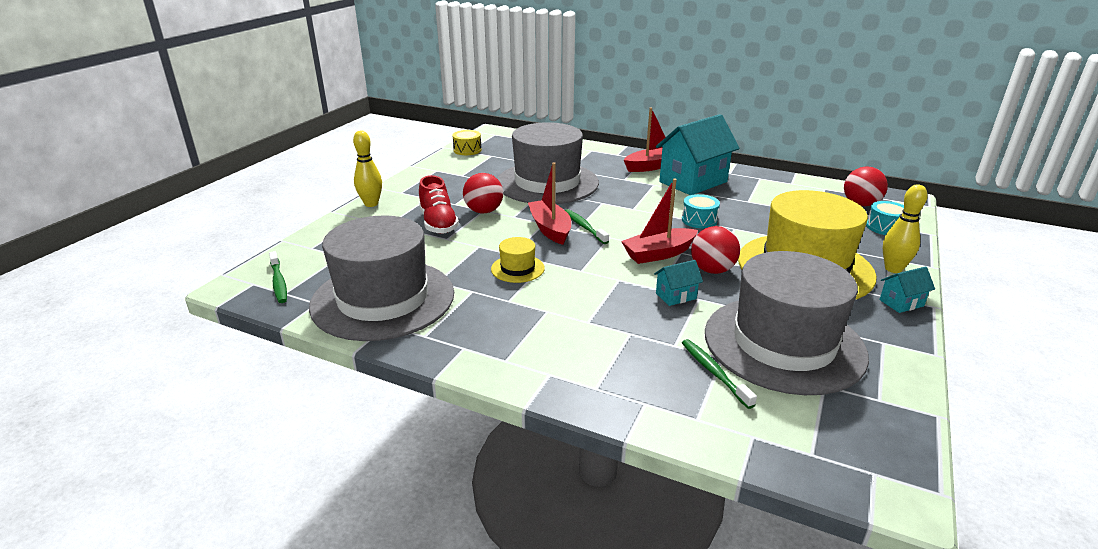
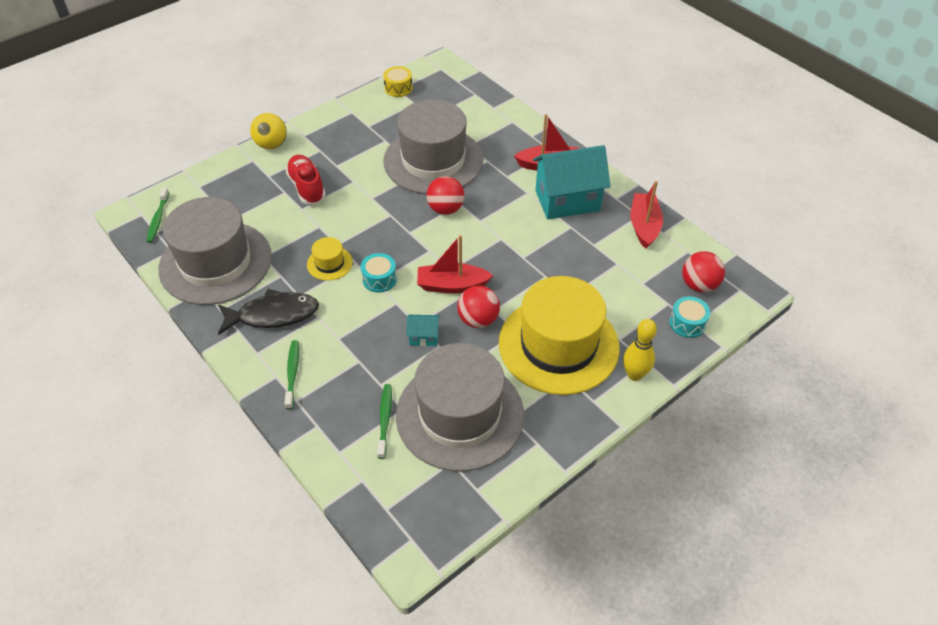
camera: 25 degrees right, 20 degrees up
yellow bowling pin [353,131,382,207] -> yellow ball [250,113,287,149]
red shoe [419,175,459,234] -> red shoe turned 150 degrees clockwise [285,155,326,204]
red ball [463,173,503,214] -> red ball moved to [426,176,465,215]
red boat [528,162,571,245] -> red boat moved to [631,181,663,249]
green toothbrush [565,209,609,244] -> green toothbrush moved to [284,340,299,410]
turquoise drum [682,194,720,228] -> turquoise drum moved to [361,253,397,293]
turquoise house [879,267,935,313] -> none
none -> black fish [218,289,319,335]

